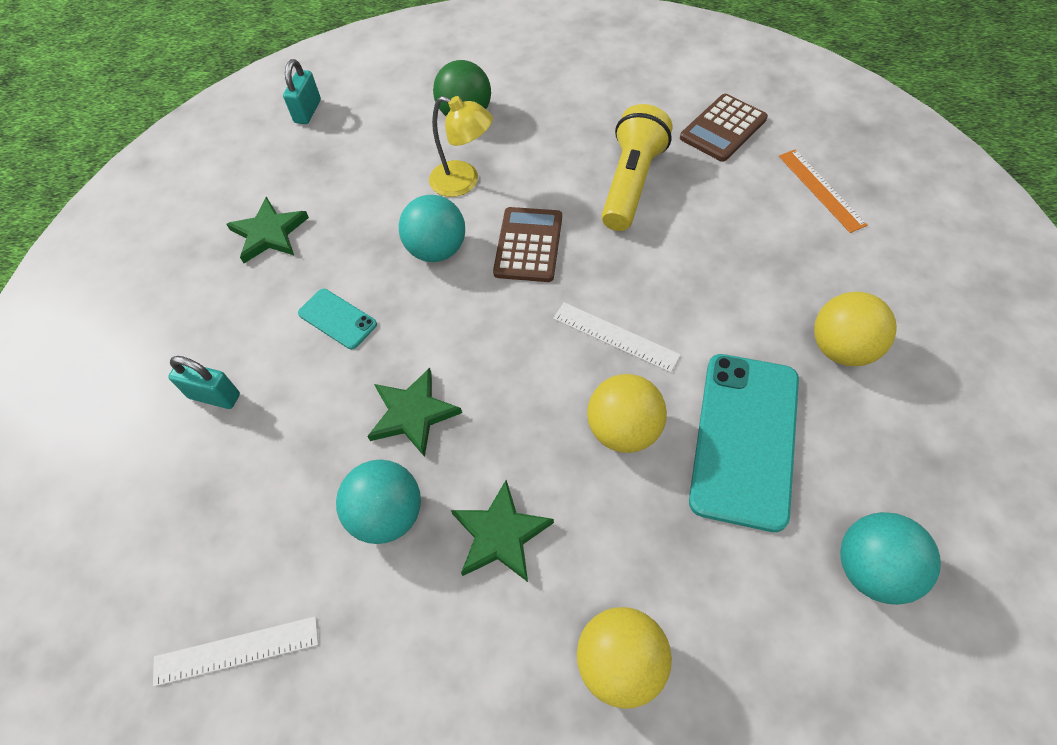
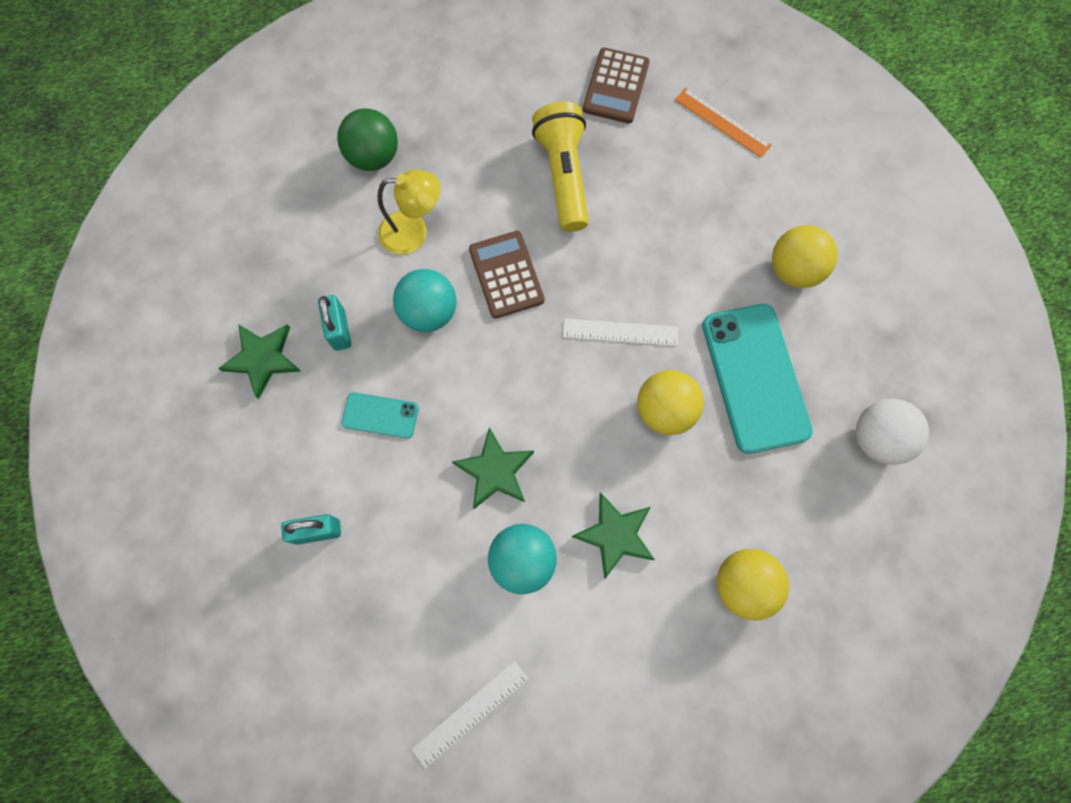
camera: 30 degrees left, 15 degrees up
turquoise padlock [283,59,321,124] -> turquoise padlock moved to [318,295,351,351]
turquoise ball [840,512,941,605] -> white ball [856,399,929,465]

